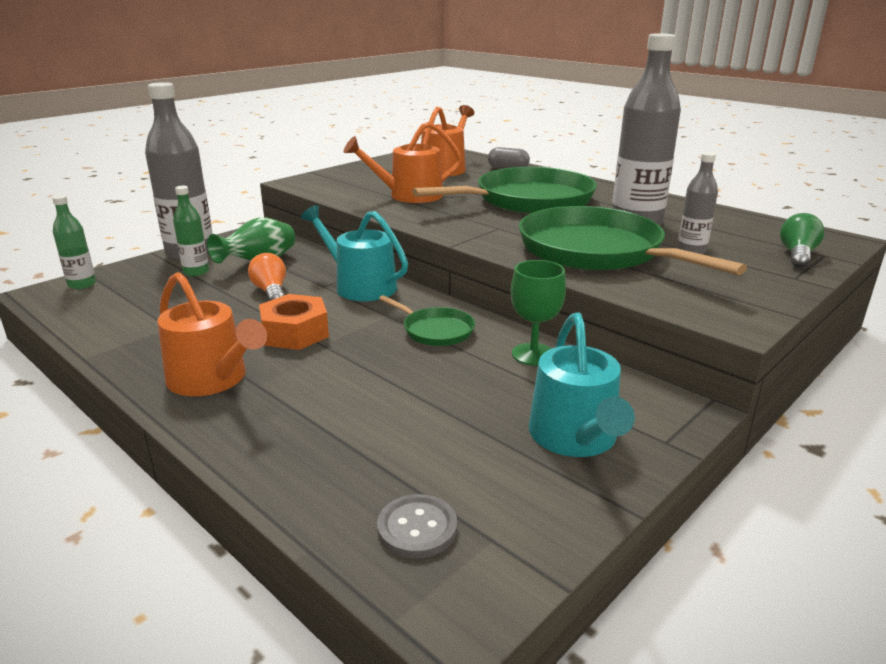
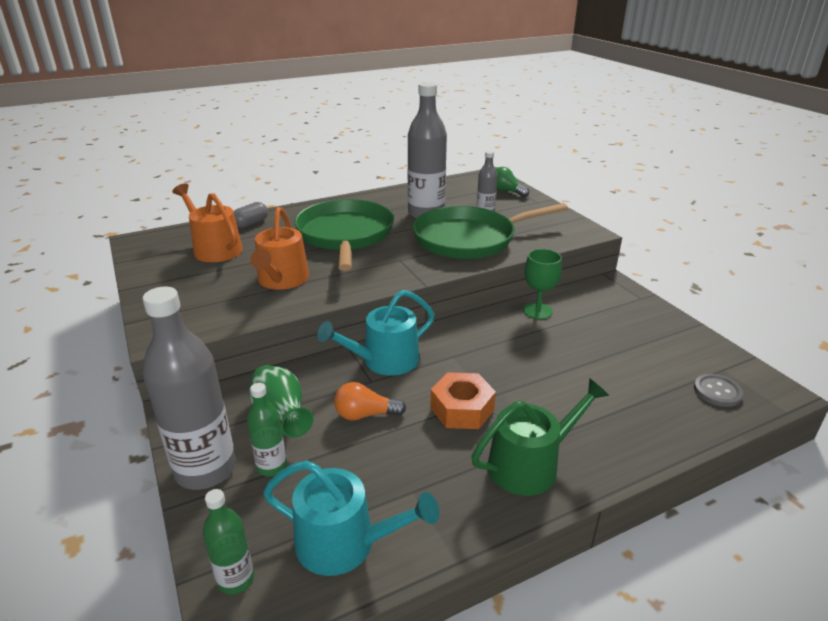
camera: 70 degrees left, 5 degrees up
orange watering can [157,272,267,396] -> green watering can [471,378,609,496]
green pan [379,295,475,346] -> none
turquoise watering can [529,313,635,457] -> turquoise watering can moved to [263,460,439,576]

